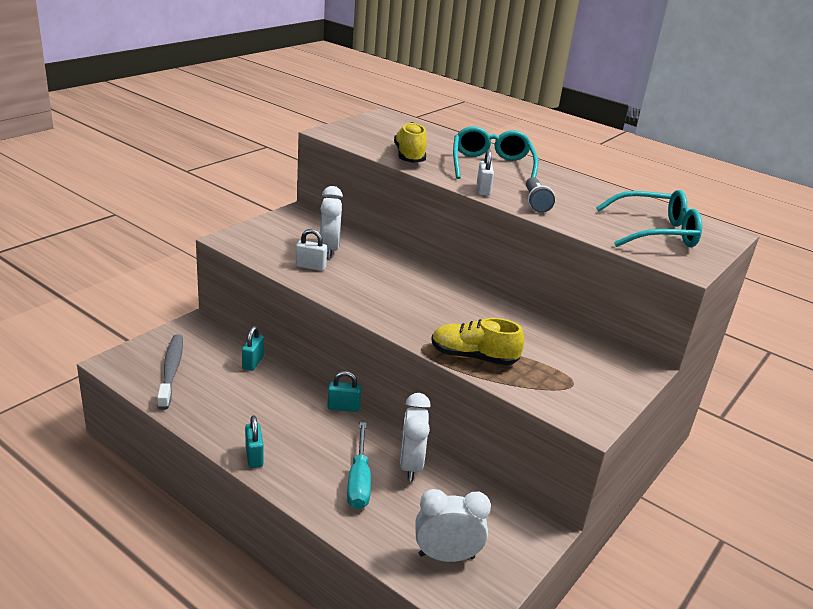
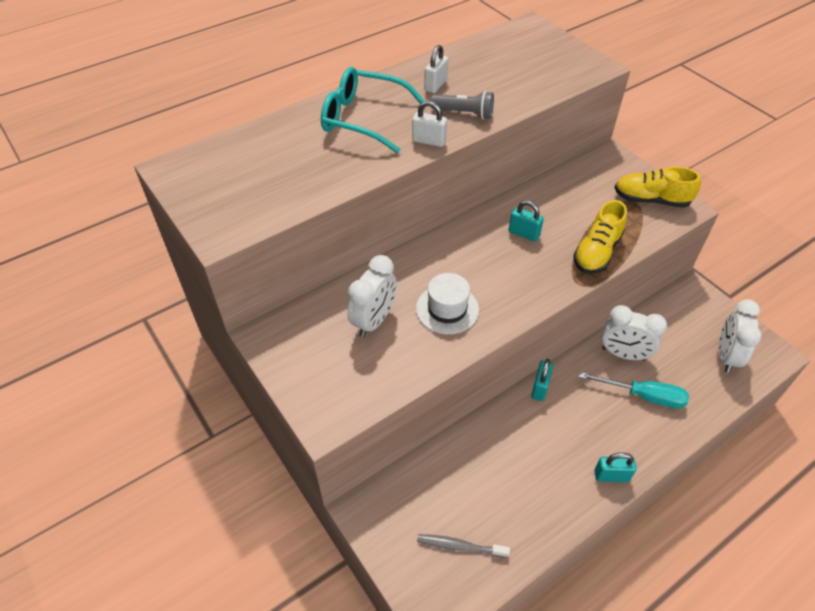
camera: 70 degrees left, 20 degrees up
grey toothbrush [157,335,183,410] -> grey toothbrush [417,534,510,558], size x0.66
turquoise padlock [242,326,264,371] -> turquoise padlock moved to [509,200,544,242]
white padlock [295,229,327,271] -> white padlock moved to [424,45,448,93]
white clock [320,186,343,258] -> white clock turned 105 degrees clockwise [347,255,397,337]
yellow shoe [394,122,427,163] -> yellow shoe moved to [614,166,701,208]
turquoise glasses [596,190,702,248] -> none
none -> white hat [416,273,479,334]

